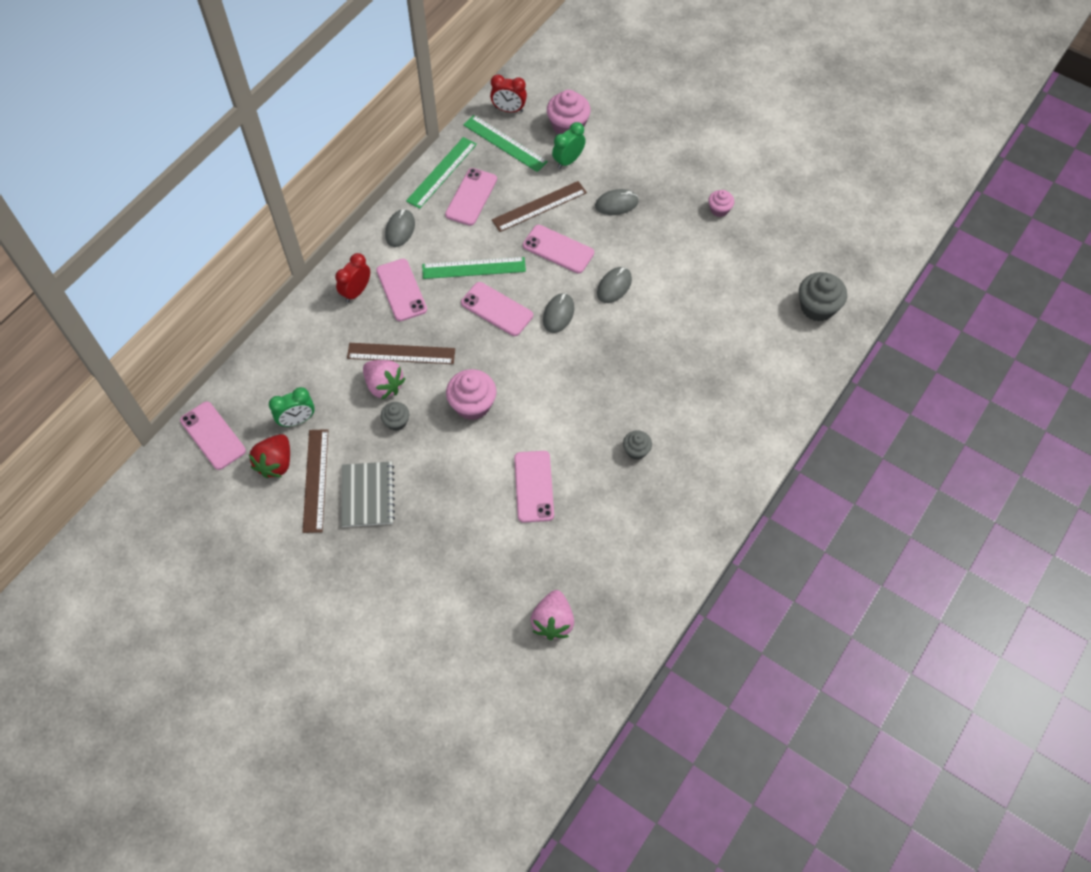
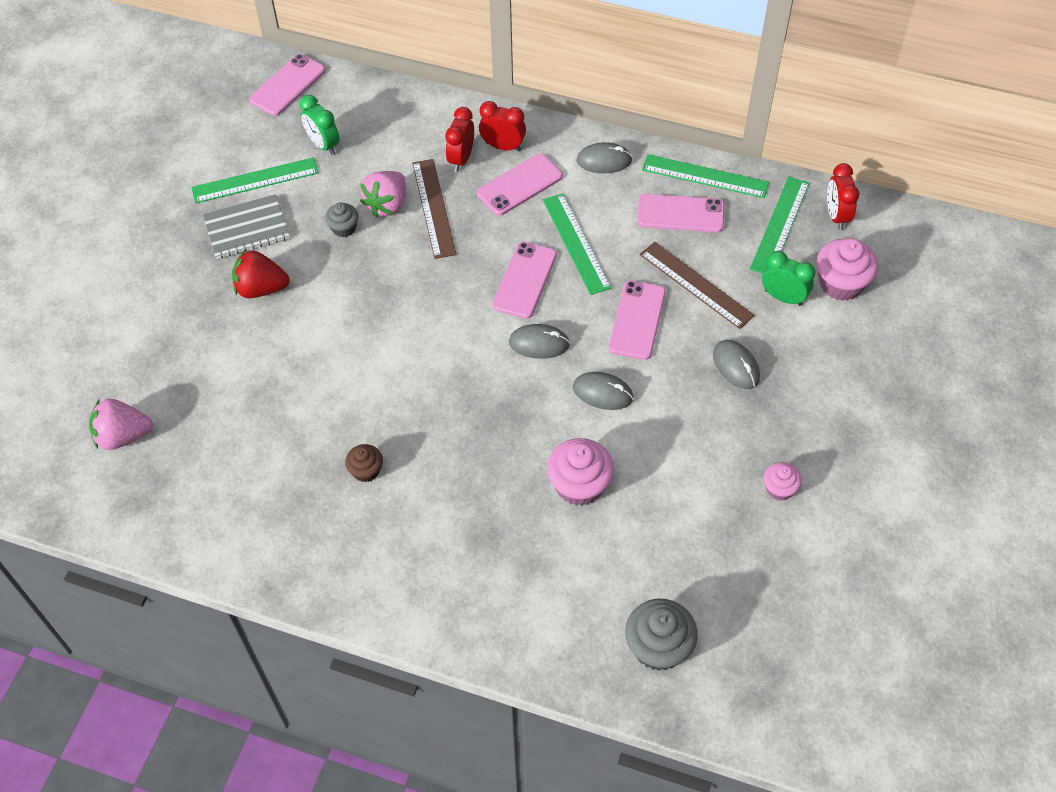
camera: 75 degrees right, 5 degrees down
red strawberry [249,434,290,478] -> red strawberry moved to [232,250,290,298]
brown ruler [302,429,328,533] -> green ruler [191,157,319,203]
pink cupcake [446,369,496,420] -> pink cupcake moved to [547,438,614,506]
pink phone [514,451,554,523] -> none
grey cupcake [623,430,652,460] -> brown cupcake [345,444,383,482]
none -> red clock [445,107,474,172]

